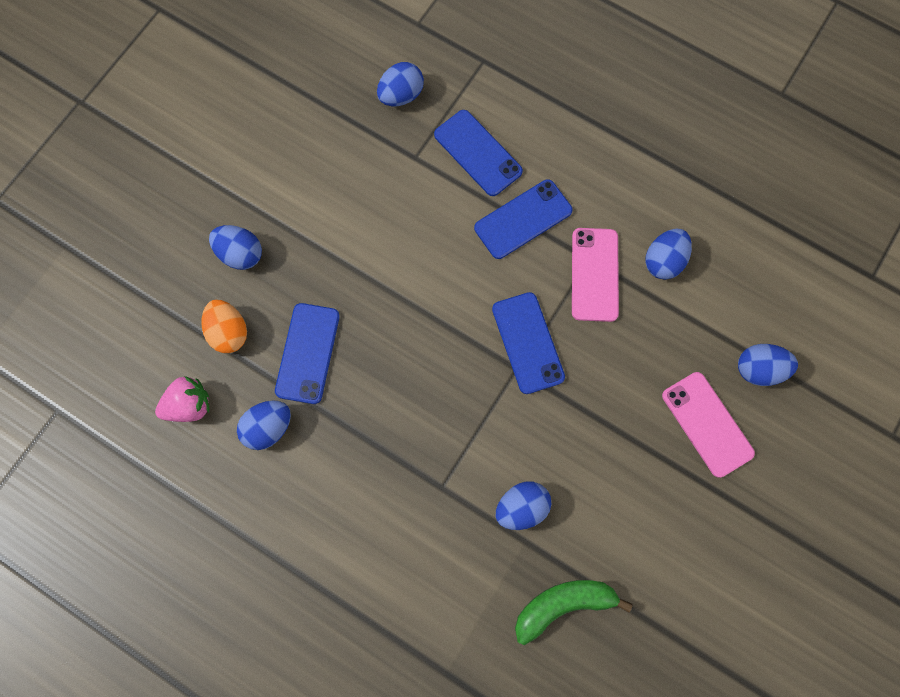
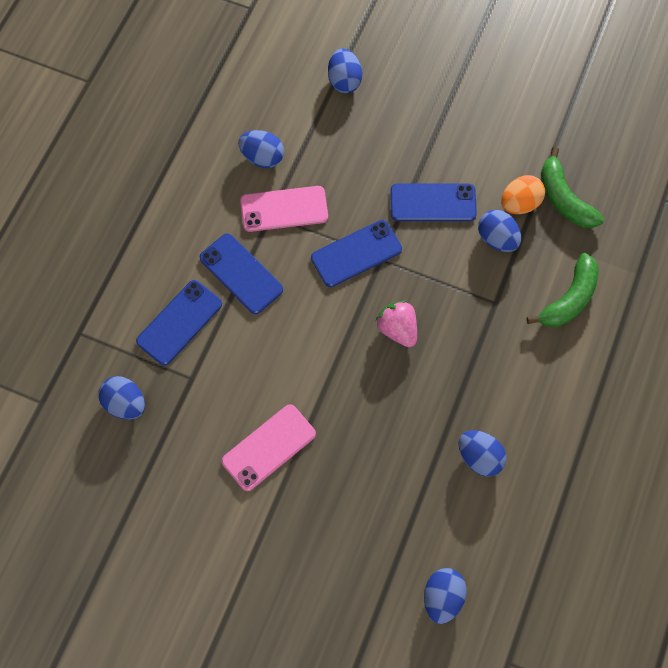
camera: 100 degrees left, 5 degrees down
pink strawberry [155,376,209,422] -> pink strawberry moved to [376,300,417,347]
orange egg [202,300,247,353] -> orange egg moved to [501,175,545,214]
blue egg [209,225,262,270] -> blue egg moved to [424,568,467,624]
blue phone [275,303,340,404] -> blue phone moved to [390,184,477,221]
pink phone [662,372,755,478] -> pink phone moved to [222,404,316,491]
none -> green banana [527,253,599,327]

